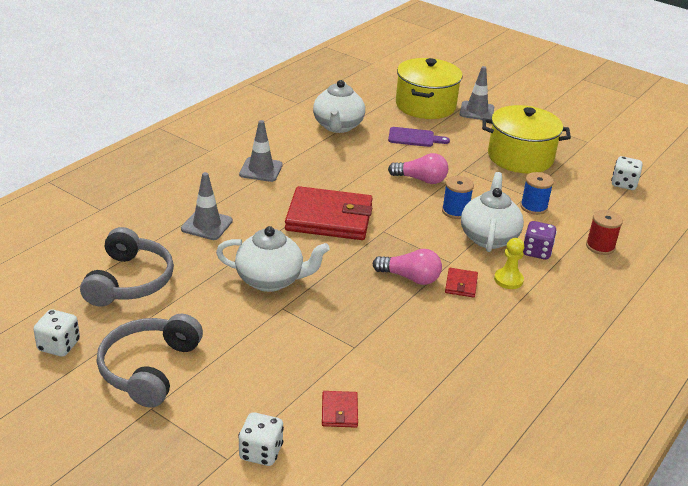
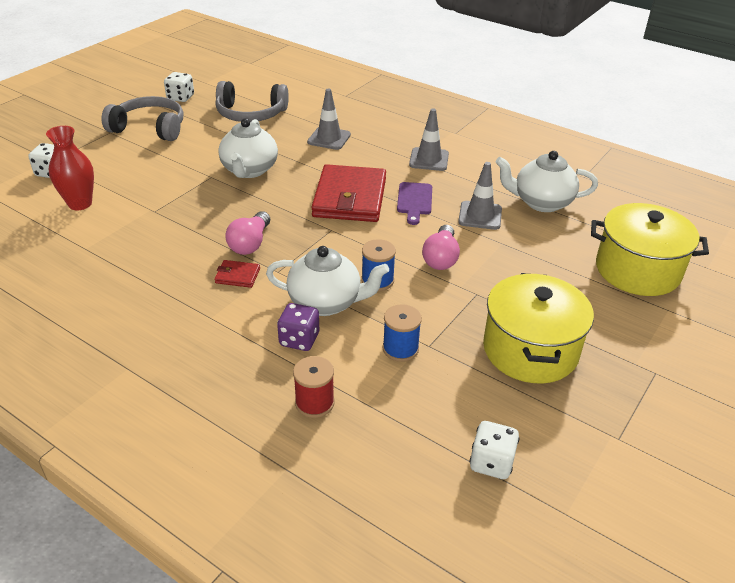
camera: 90 degrees right, 5 degrees up
red wallet [322,391,358,428] -> red vase [46,126,94,210]
purple cutting board [388,127,450,147] -> purple cutting board moved to [397,182,432,225]
grey traffic cone [459,66,494,120] -> grey traffic cone moved to [458,162,502,230]
yellow pawn [494,238,524,289] -> none

